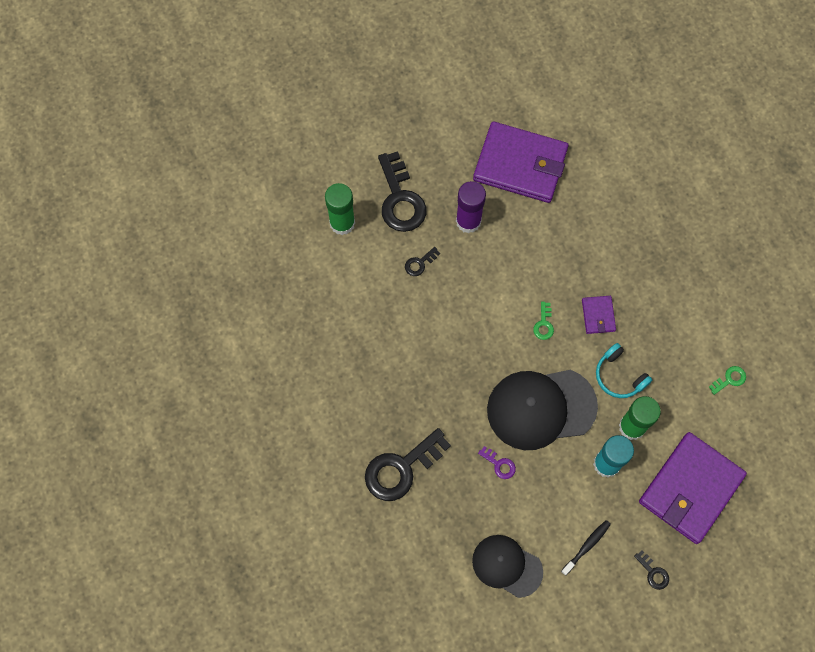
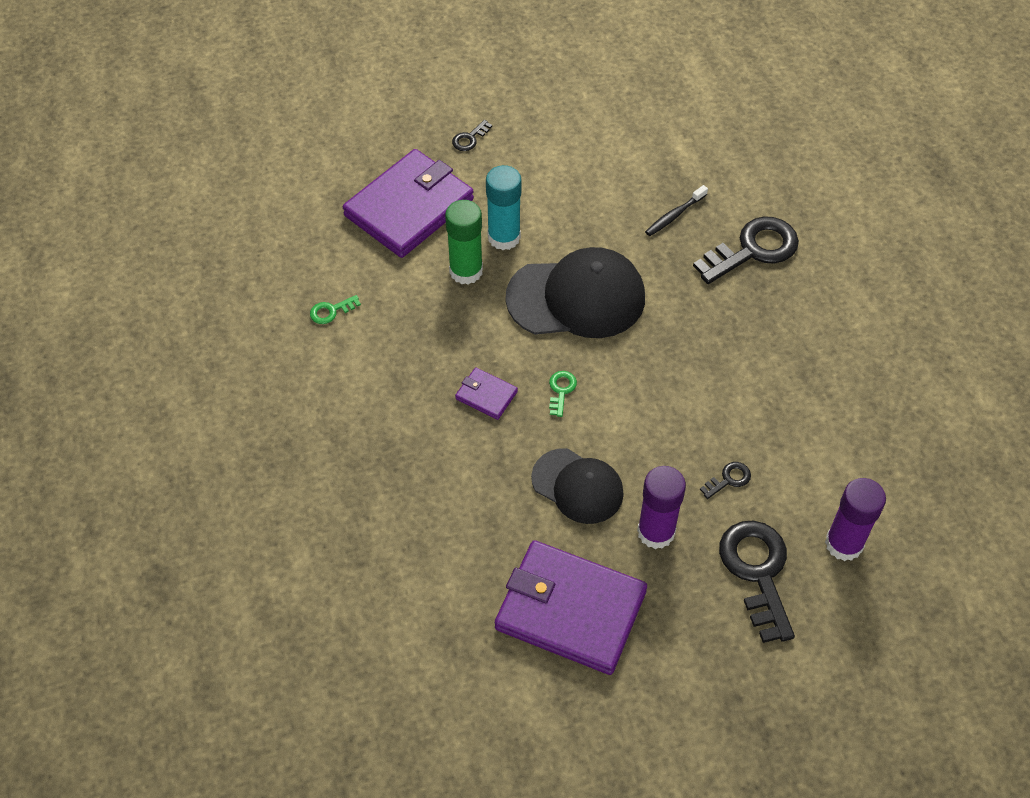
camera: 175 degrees left, 15 degrees down
green glue stick [325,183,355,235] -> purple glue stick [825,478,886,561]
black cap [472,535,543,598] -> black cap moved to [531,448,624,524]
purple key [478,446,516,479] -> none
black toothbrush [561,520,611,576] -> black toothbrush moved to [645,185,708,236]
purple wallet [582,296,616,334] -> purple wallet turned 60 degrees counterclockwise [455,367,518,420]
turquoise headphones [596,343,652,398] -> none
black key [634,551,669,590] -> black key turned 105 degrees counterclockwise [452,120,492,151]

